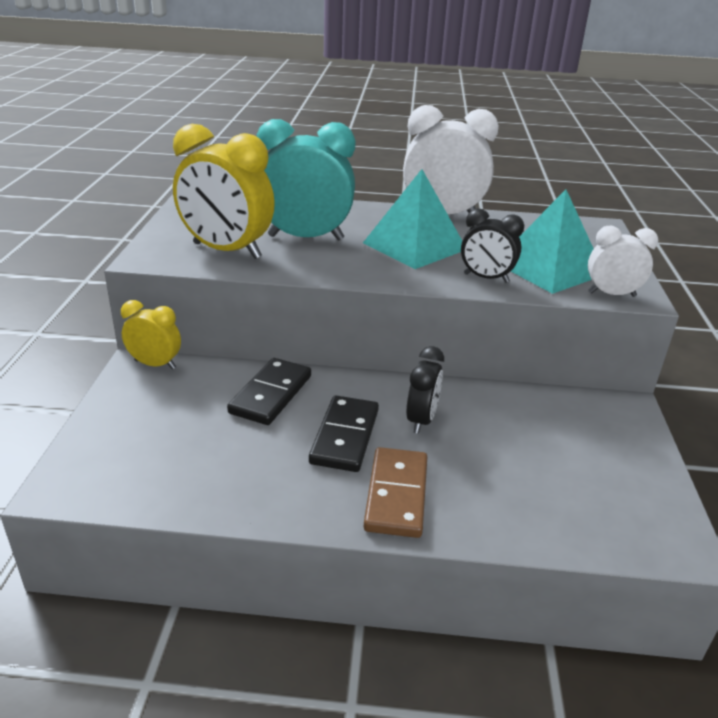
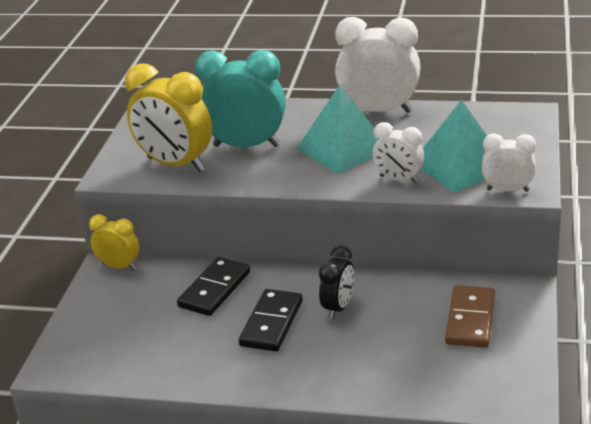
camera: 10 degrees right, 0 degrees up
brown domino [364,447,427,538] -> brown domino moved to [445,285,495,348]
black clock [461,208,524,283] -> white clock [373,122,424,183]

